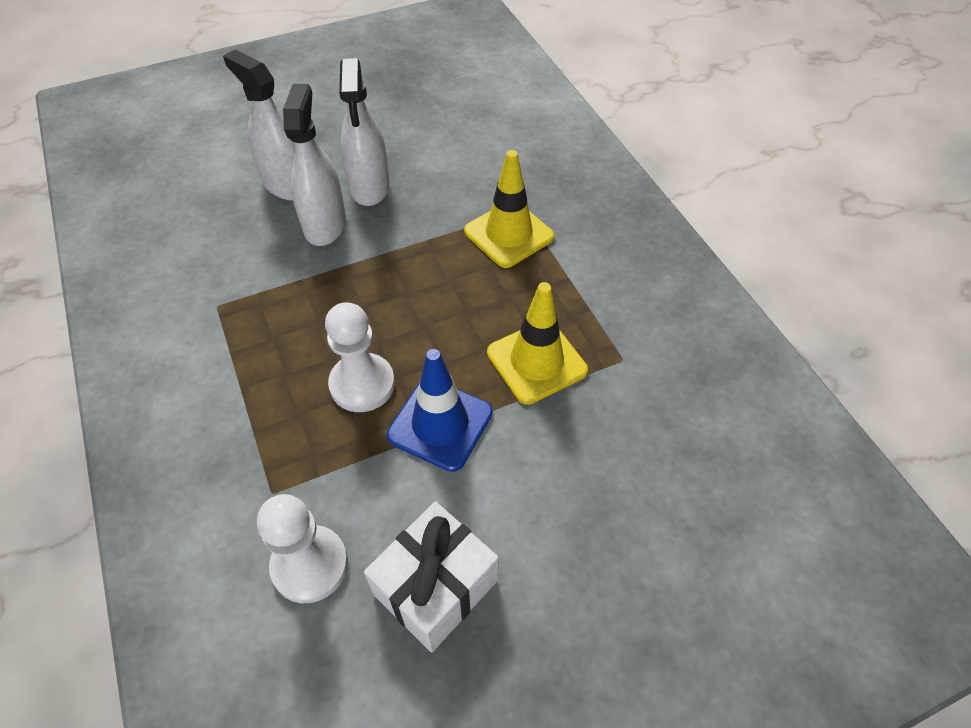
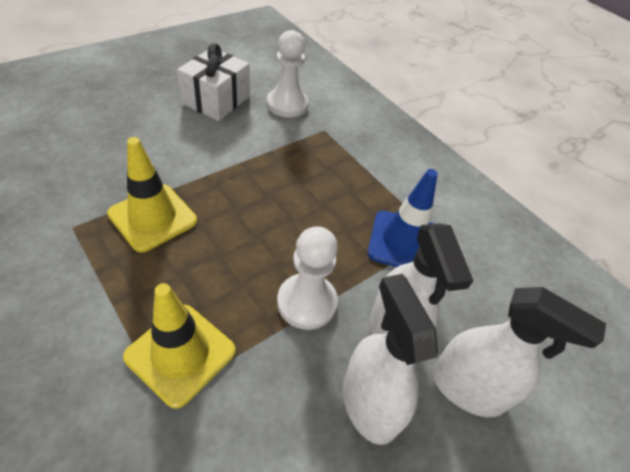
camera: 160 degrees right, 5 degrees down
white pawn [325,302,395,412] -> white pawn moved to [277,226,338,330]
blue traffic cone [387,349,493,472] -> blue traffic cone moved to [368,169,438,267]

